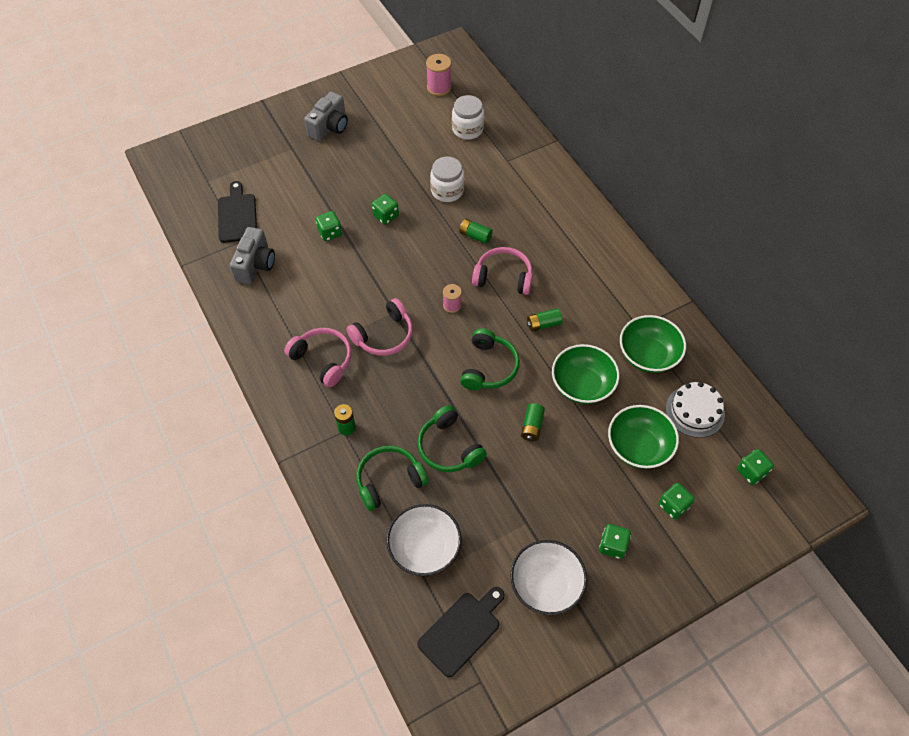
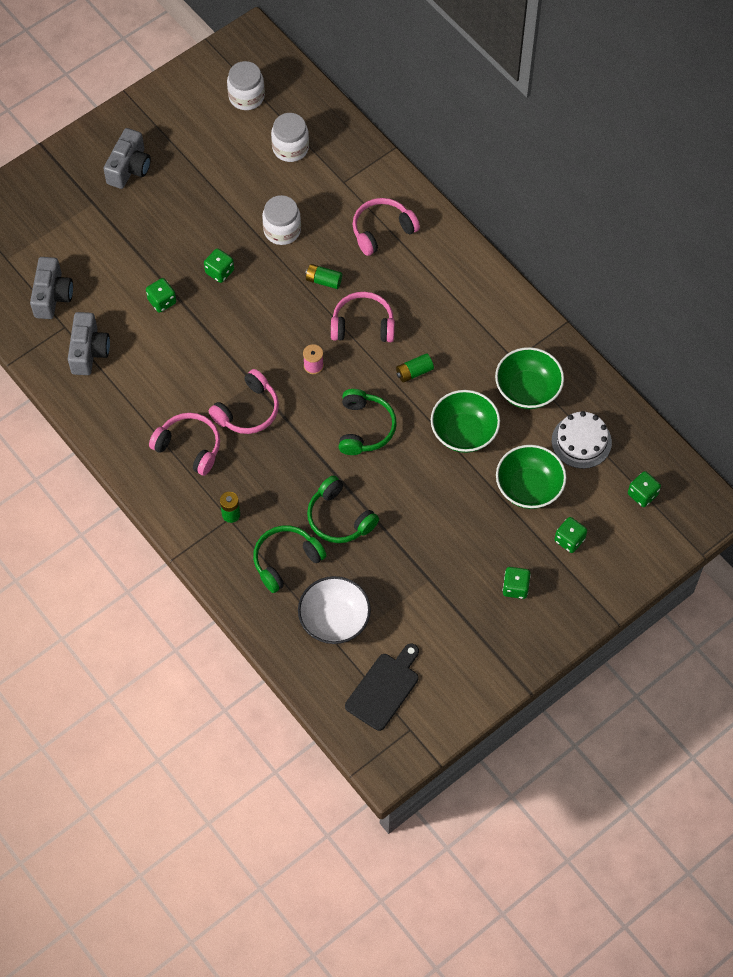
camera: 10 degrees left, 5 degrees up
black cutting board [218,181,257,243] -> grey camera [30,257,73,319]
pink spool [426,54,451,96] -> white jar [227,61,265,110]
white bowl [510,540,587,615] -> none
green battery [521,403,545,441] -> none
none -> pink headphones [352,198,420,256]

